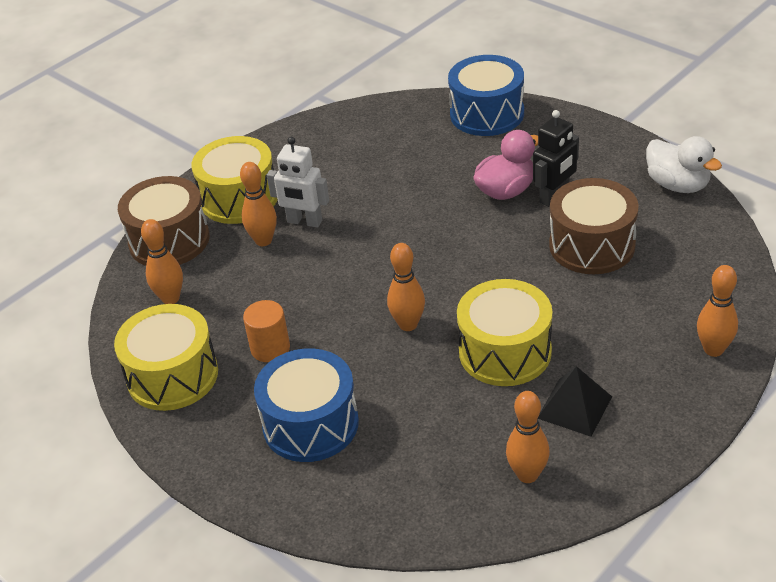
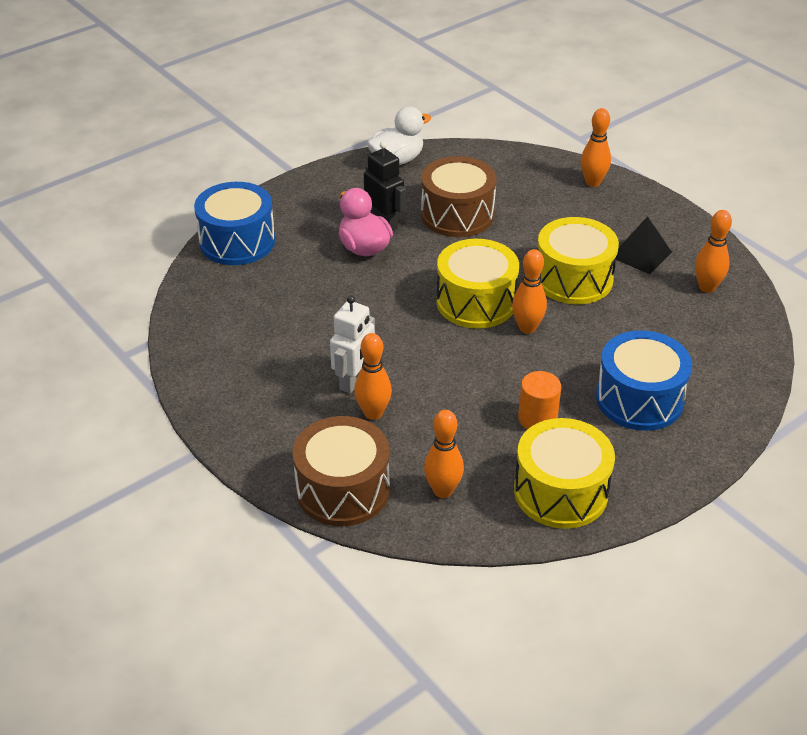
camera: 85 degrees left, 0 degrees up
yellow drum [191,136,278,224] -> yellow drum moved to [436,239,519,329]

